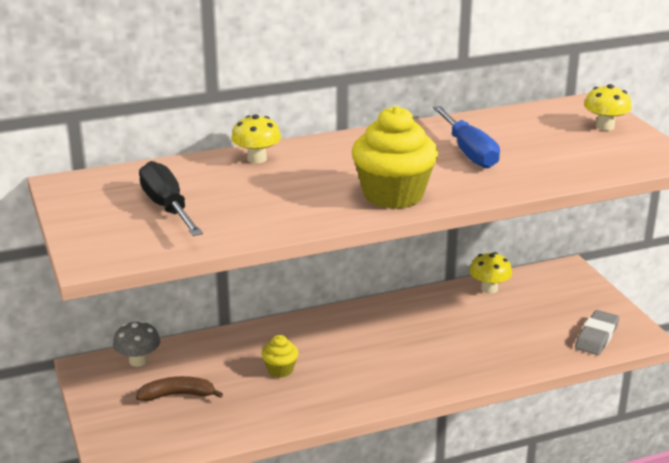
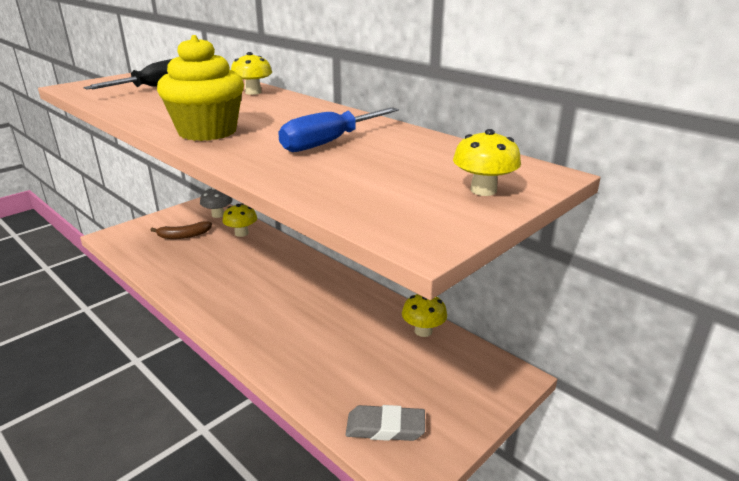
camera: 65 degrees right, 0 degrees up
brown banana [136,376,223,401] -> brown banana turned 105 degrees clockwise [151,221,212,239]
yellow cupcake [262,335,298,378] -> none
none -> yellow mushroom [223,203,257,237]

